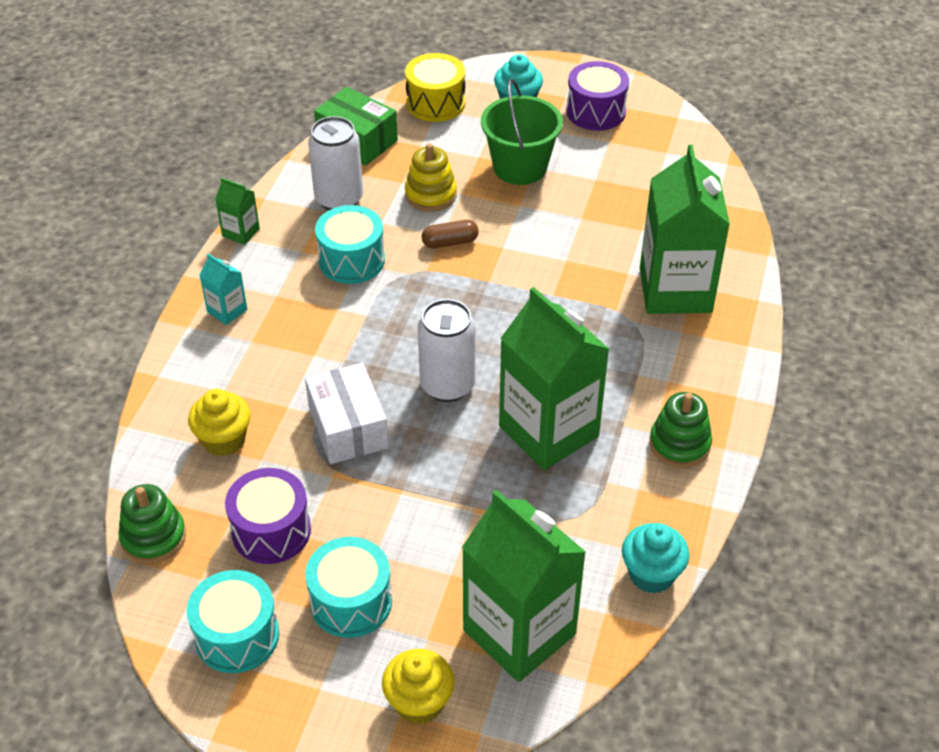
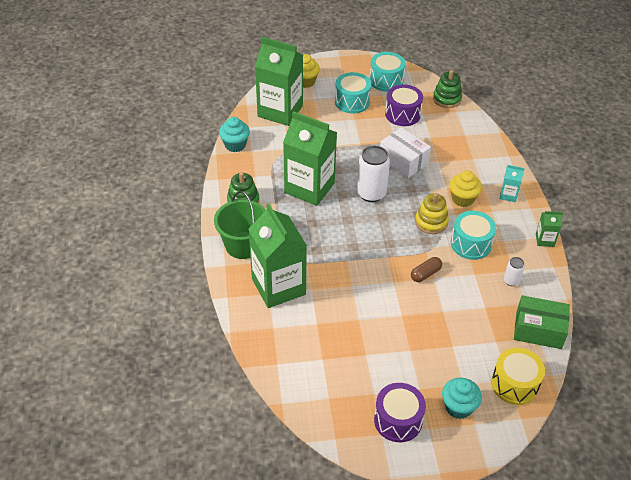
camera: 155 degrees right, 0 degrees up
yellow cupcake [188,389,251,456] -> yellow cupcake moved to [449,171,482,207]
white can [308,116,363,211] -> white can [504,257,525,286], size x0.50
yellow stacking toy [405,143,457,212] -> yellow stacking toy moved to [415,193,449,234]
green bucket [481,78,563,185] -> green bucket moved to [214,191,266,259]

